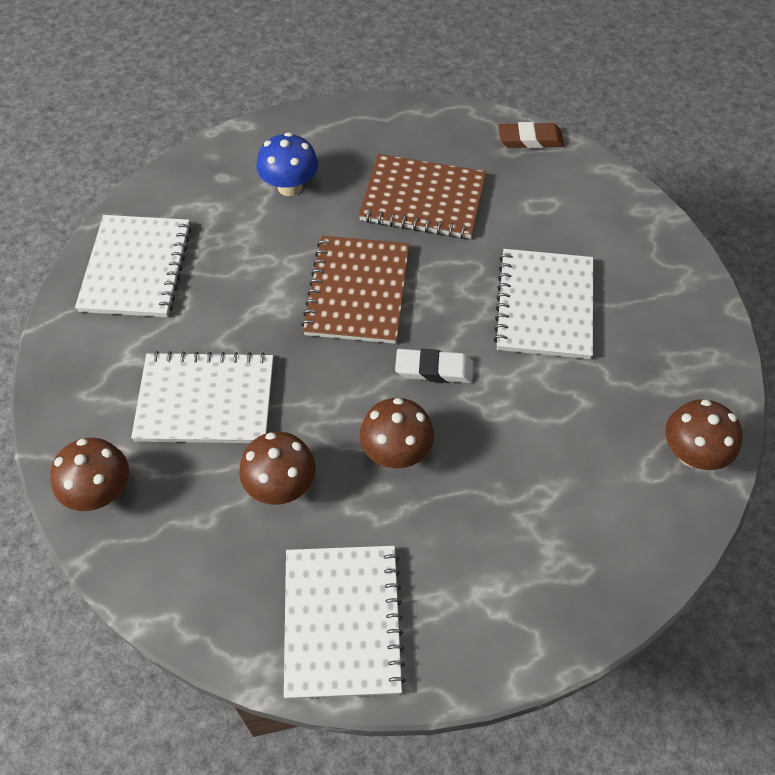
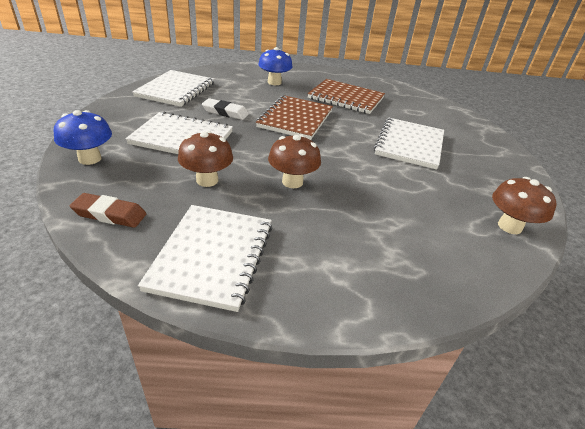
camera: 10 degrees right, 20 degrees down
brown mushroom [50,438,129,511] -> blue mushroom [54,110,112,165]
white eraser [395,349,473,383] -> white eraser moved to [202,98,249,120]
brown eraser [498,122,564,149] -> brown eraser moved to [70,193,146,228]

